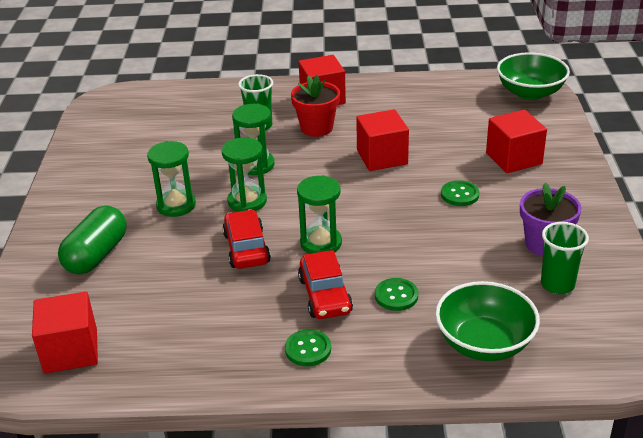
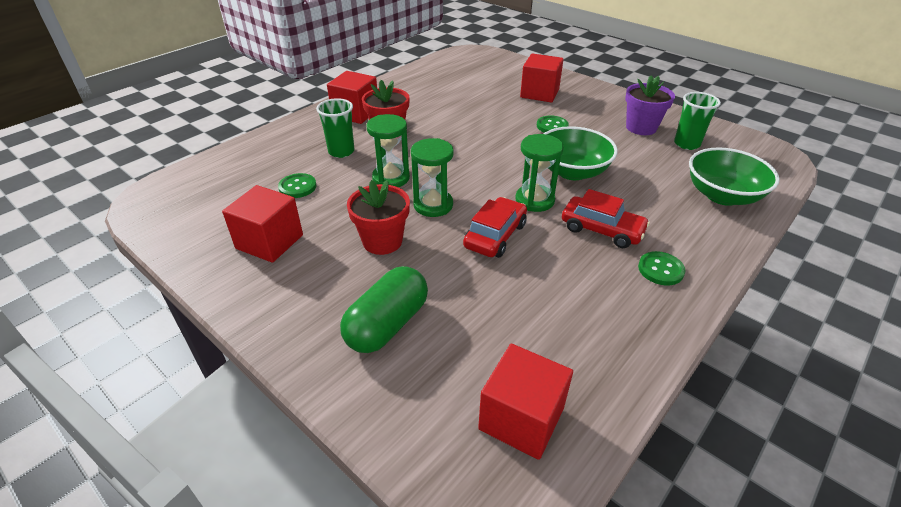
camera: 50 degrees left, 5 degrees up
green capsule [58,206,127,274] -> green capsule turned 60 degrees clockwise [340,266,428,353]
green hourglass [147,141,196,217] -> red flower pot [347,180,410,255]
red car [222,209,271,269] -> red car turned 90 degrees clockwise [463,197,527,258]
red cube [356,109,409,171] -> red cube moved to [222,185,303,263]
green button [375,278,418,311] -> green button moved to [278,173,316,198]
green bowl [497,52,570,100] -> green bowl moved to [543,126,618,180]

